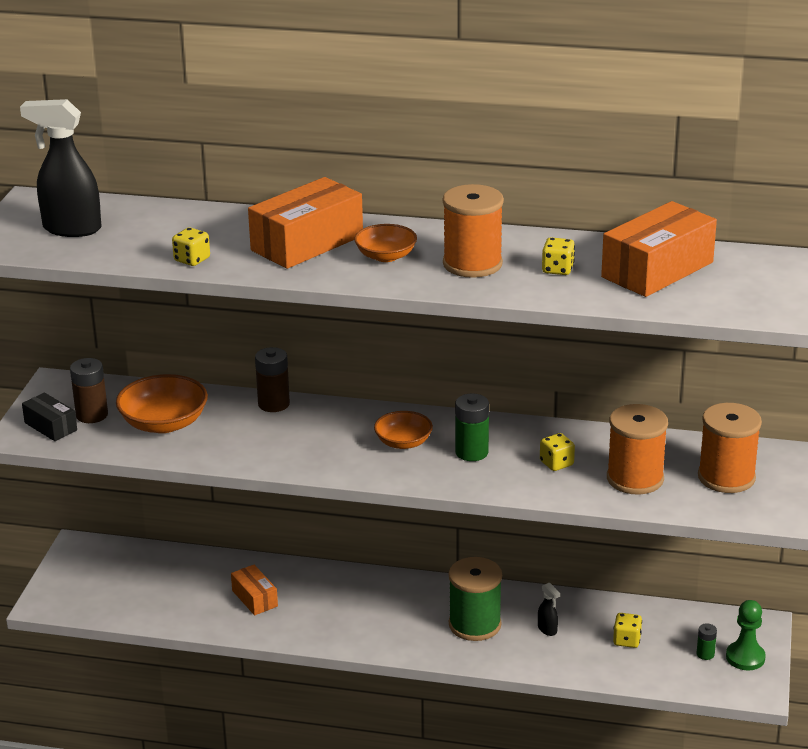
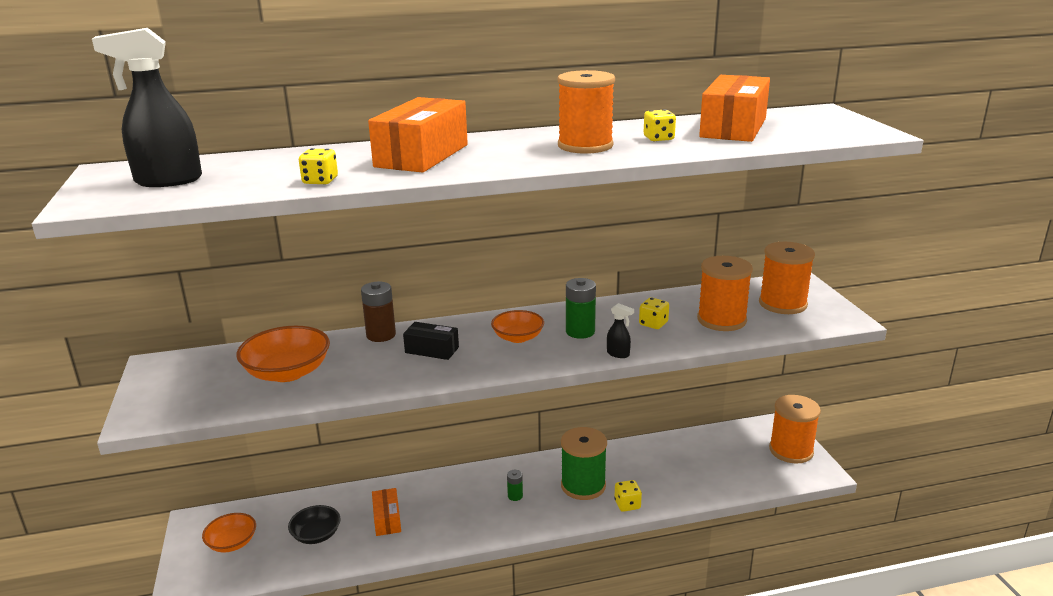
camera: 25 degrees left, 5 degrees down
black box [22,393,77,441] -> black box moved to [403,322,459,360]
brown battery [70,358,108,423] -> none
orange box [231,565,278,615] -> orange box turned 45 degrees clockwise [372,488,401,536]
orange bowl [354,224,417,262] -> orange bowl moved to [202,513,256,553]
black spray bottle [538,582,560,636] -> black spray bottle moved to [607,303,634,358]
yellow dice [613,613,642,648] -> yellow dice moved to [614,480,642,512]
green battery [697,624,717,660] -> green battery moved to [507,470,523,501]
green pawn [726,600,766,670] -> orange spool [769,395,821,464]
none -> black bowl [288,505,341,544]

